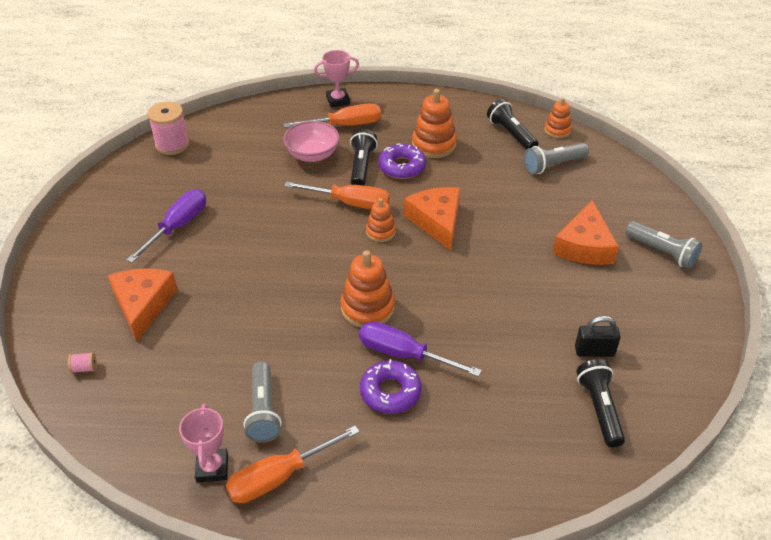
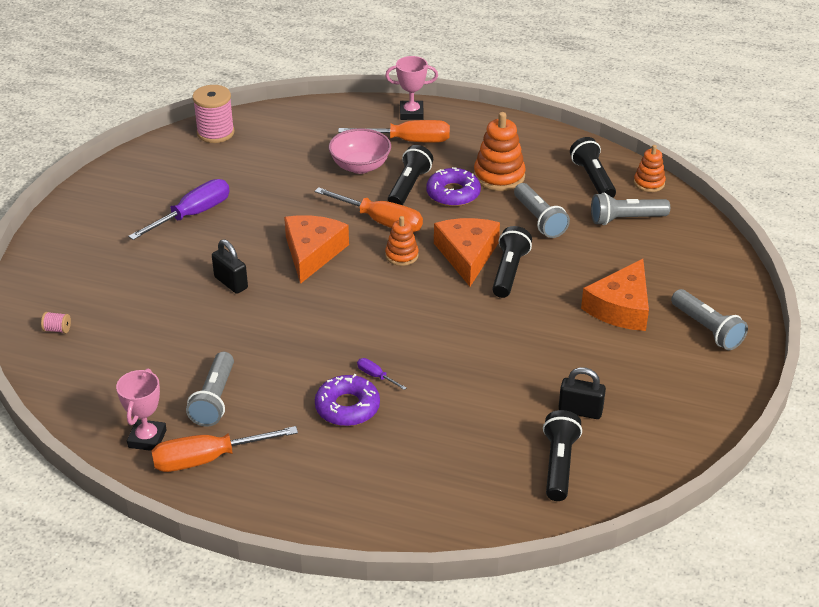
camera: 15 degrees right, 5 degrees down
orange cheese [108,268,177,341] -> orange cheese moved to [284,215,349,284]
orange stacking toy [340,250,395,328] -> none
purple screwdriver [359,321,482,377] -> purple screwdriver [357,358,407,390], size x0.45
none -> black padlock [212,239,248,294]
none -> black flashlight [492,226,532,298]
none -> grey flashlight [514,183,570,238]

